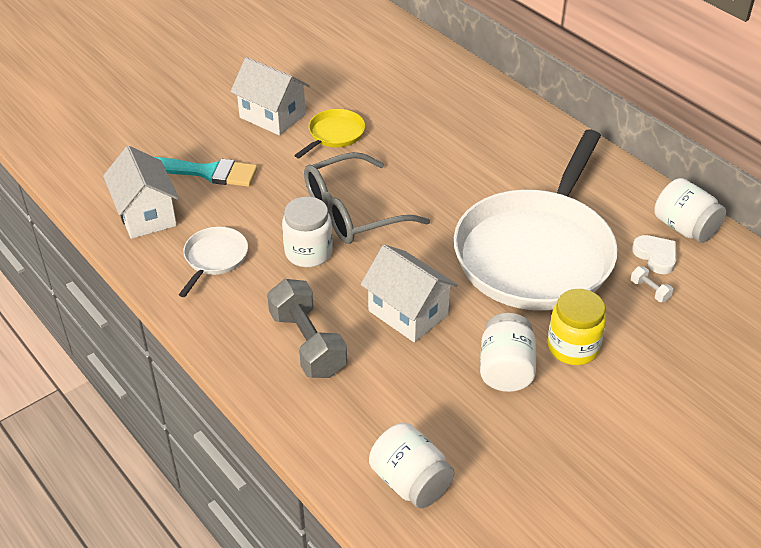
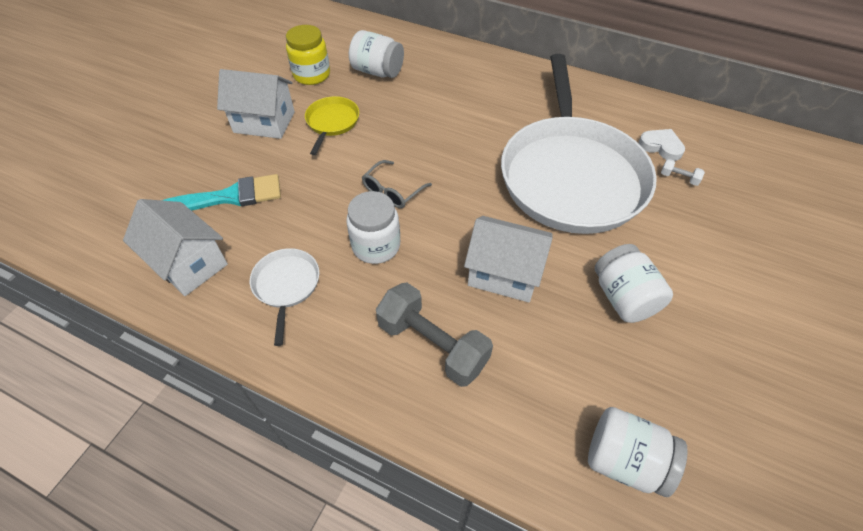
camera: 25 degrees left, 10 degrees up
grey glasses [304,152,430,244] -> grey glasses [362,160,432,208], size x0.52
yellow jar [547,289,606,365] -> yellow jar moved to [286,25,330,85]
white jar [654,178,726,243] -> white jar moved to [349,30,404,78]

